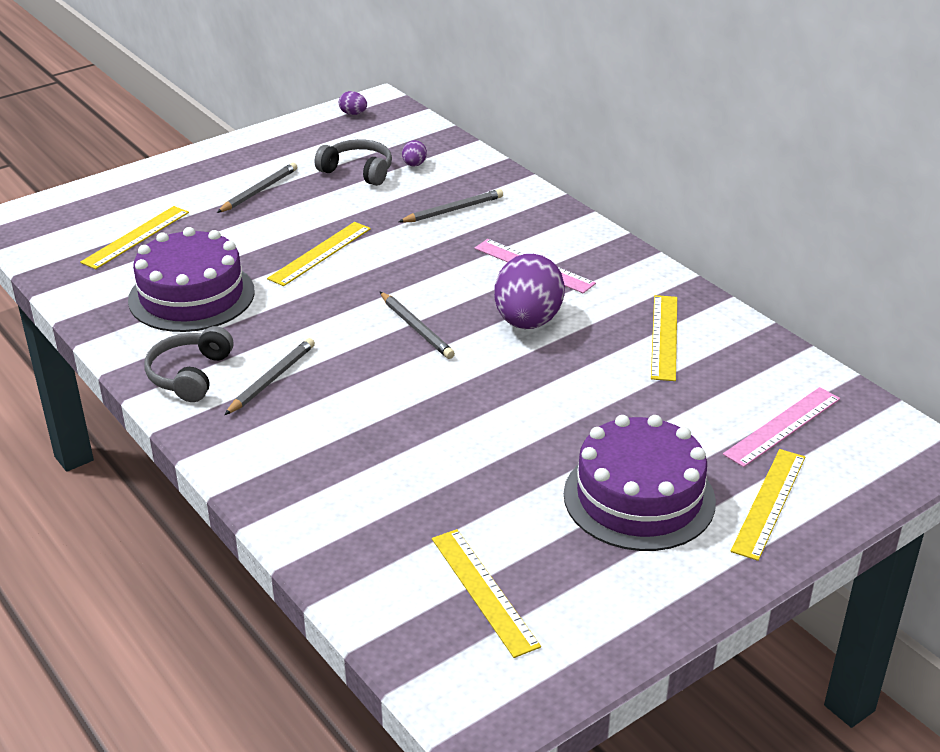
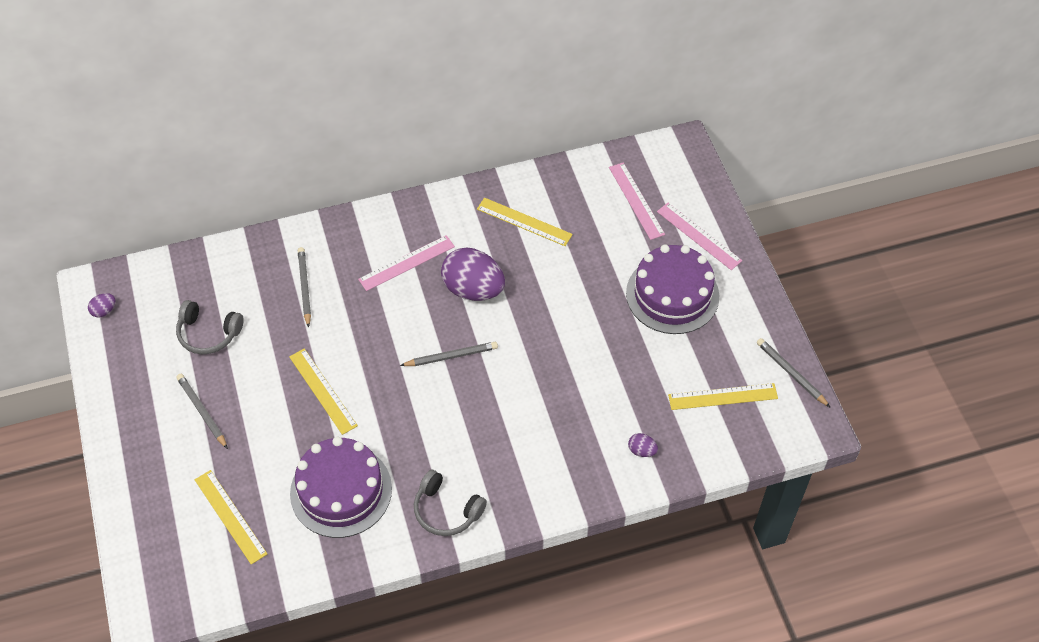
camera: 70 degrees left, 20 degrees up
grey pencil [224,338,315,415] -> grey pencil moved to [757,338,830,407]
grey headphones [315,139,392,186] -> grey headphones turned 120 degrees counterclockwise [176,300,244,354]
purple egg [402,140,427,167] -> purple egg moved to [628,433,658,457]
yellow ruler [730,449,805,561] -> pink ruler [657,203,742,270]

